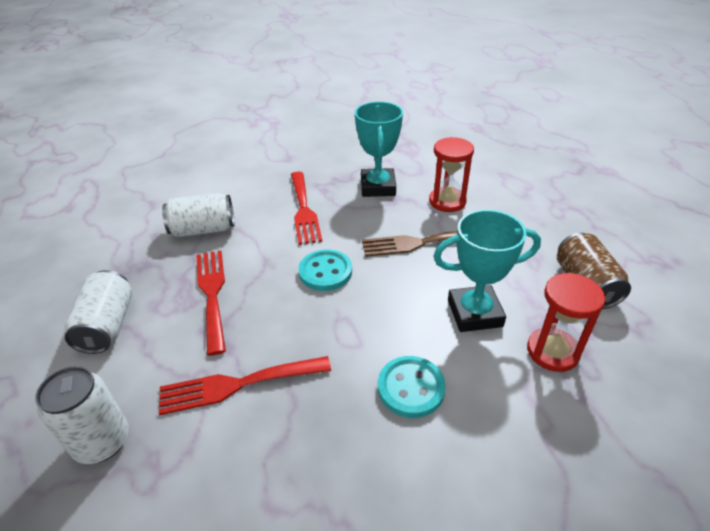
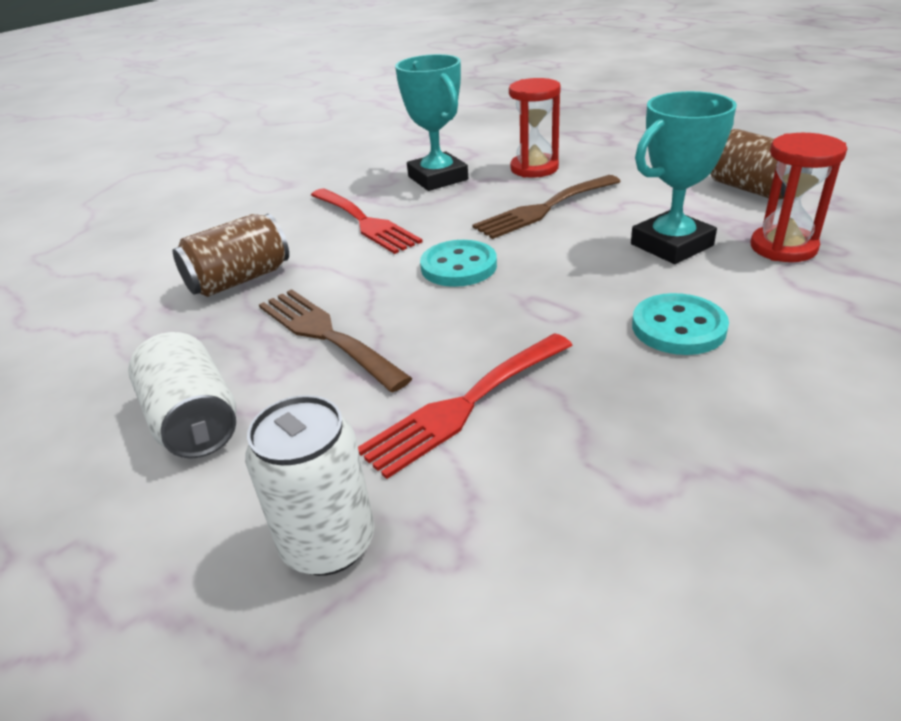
camera: 25 degrees left, 5 degrees down
white can [162,193,235,237] -> brown can [173,214,289,297]
red fork [197,250,226,356] -> brown fork [259,289,412,393]

